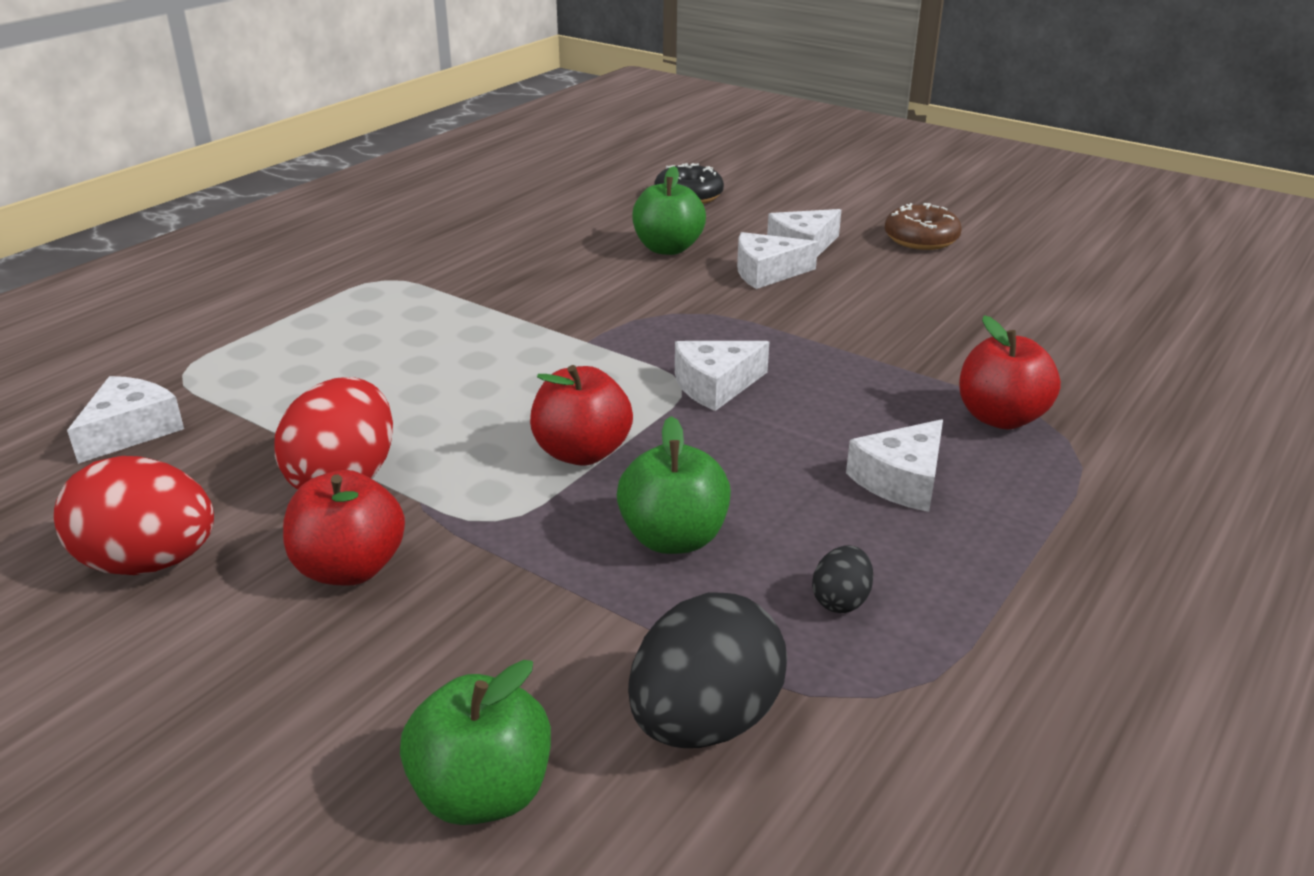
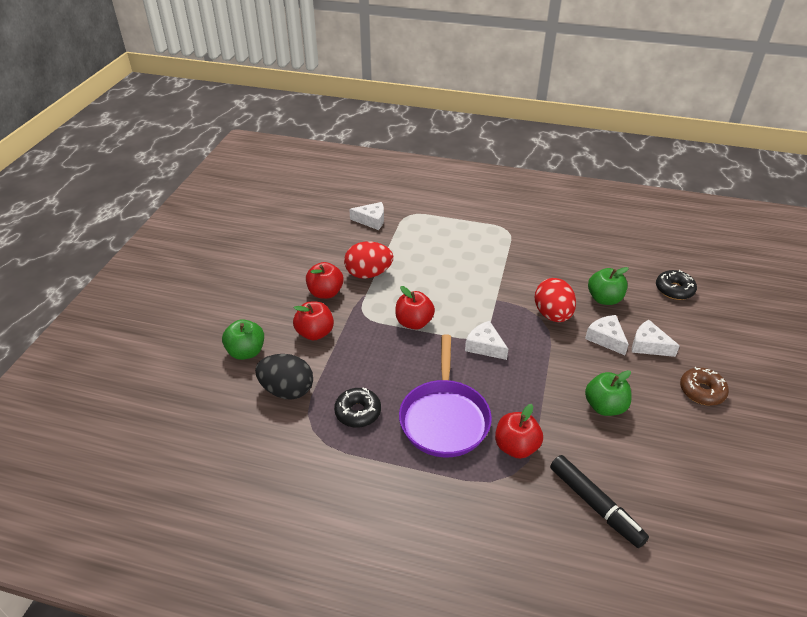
camera: 70 degrees right, 10 degrees up
red egg [54,456,214,575] -> red egg moved to [535,278,576,322]
green apple [617,416,731,554] -> green apple moved to [585,370,632,416]
black egg [812,545,873,613] -> black donut [334,388,381,428]
white cheese [846,419,943,512] -> purple pan [399,334,492,458]
none -> red apple [293,302,334,340]
none -> black marker [550,455,649,548]

